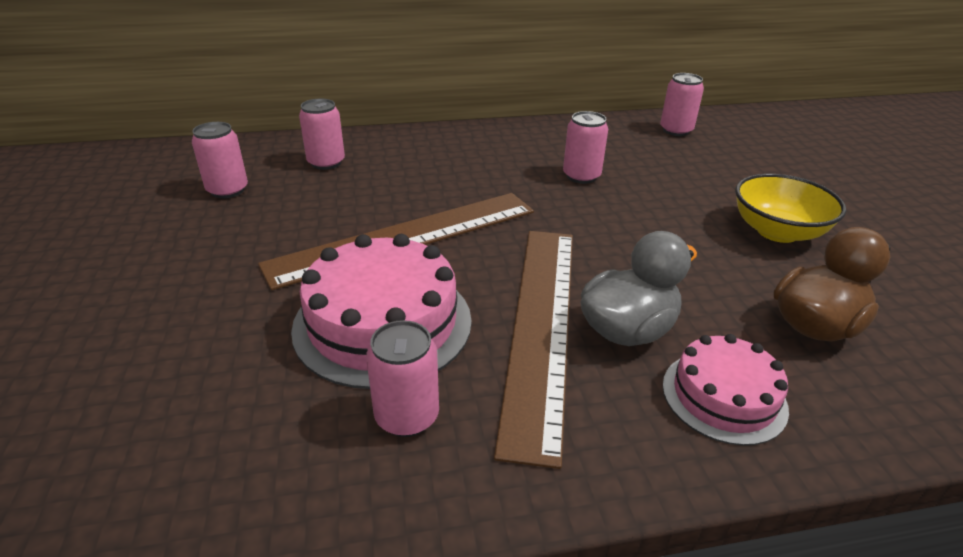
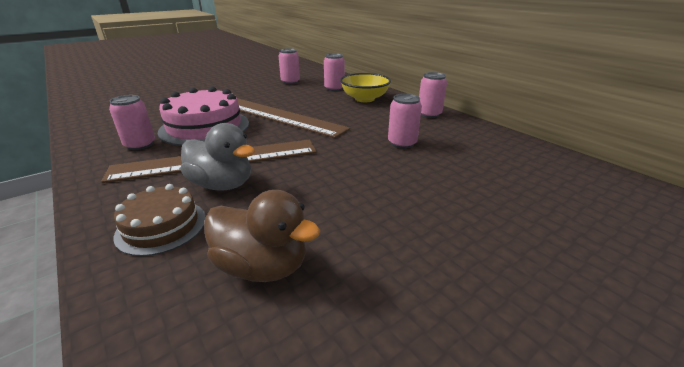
camera: 65 degrees right, 5 degrees down
pink can [660,73,704,136] -> pink can moved to [419,72,447,118]
pink cake [663,334,789,446] -> brown cake [114,184,206,256]
yellow bowl [735,174,846,243] -> yellow bowl moved to [340,73,391,102]

